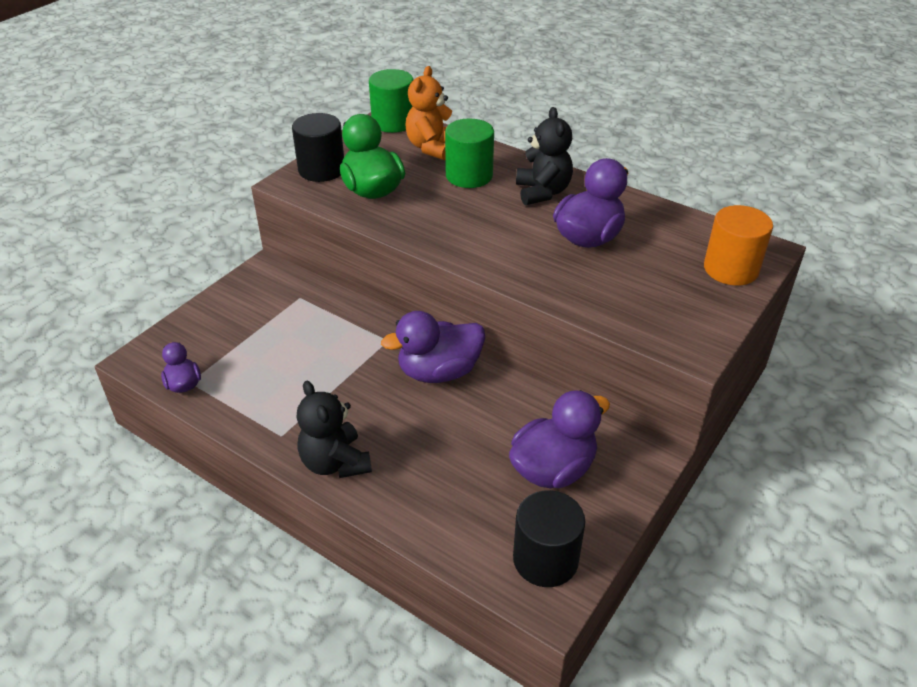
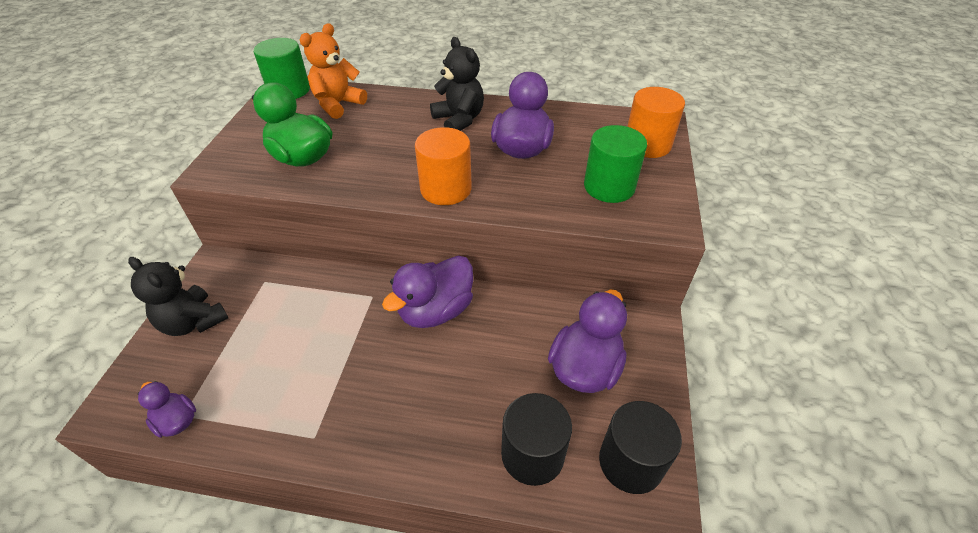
camera: 25 degrees left, 5 degrees up
black cylinder [292,113,344,182] -> black cylinder moved to [501,393,572,486]
black teddy bear [297,381,372,478] -> black teddy bear moved to [128,257,228,336]
orange teddy bear [405,66,452,160] -> orange teddy bear turned 45 degrees clockwise [300,23,367,119]
green cylinder [445,118,494,188] -> green cylinder moved to [584,125,647,203]
none -> orange cylinder [415,127,472,205]

